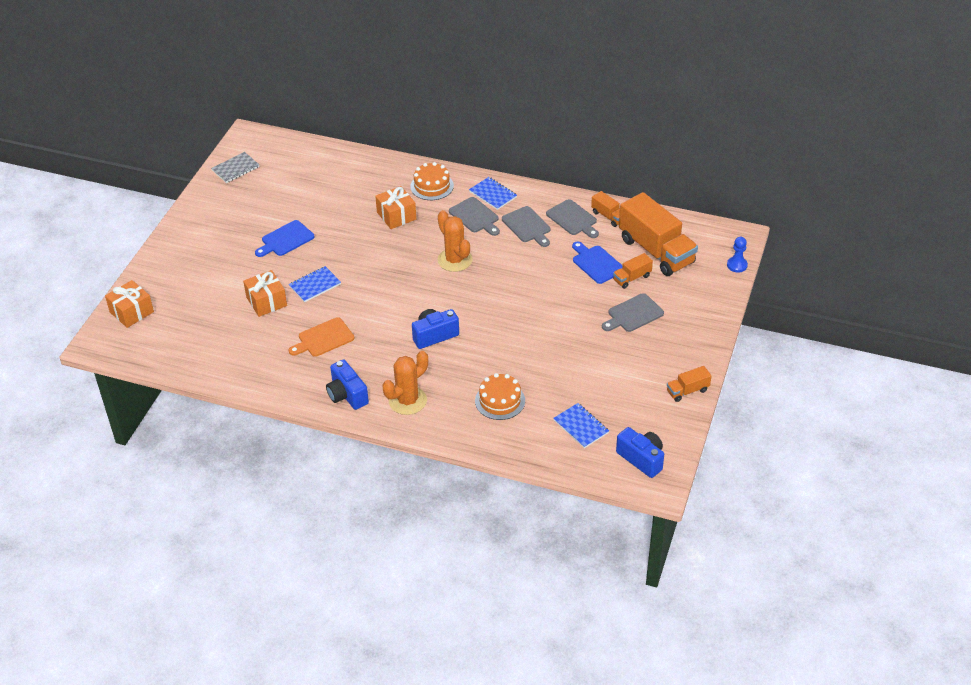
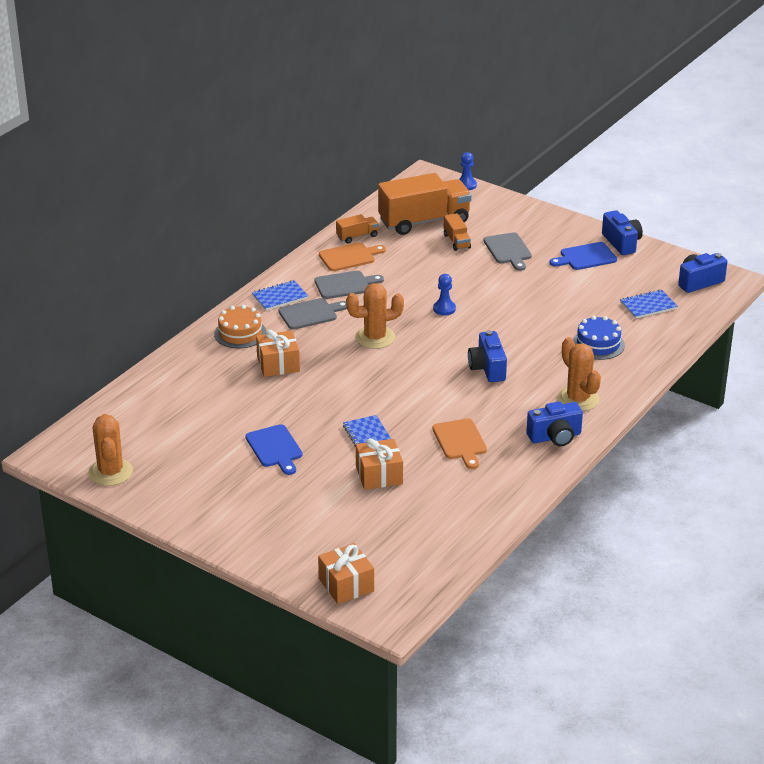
camera: 75 degrees left, 10 degrees down
grey notebook [211,152,260,183] -> orange cactus [88,414,133,486]
orange cake [475,373,525,420] -> blue cake [573,316,625,360]
grey cutting board [546,199,599,238] -> orange cutting board [319,242,386,271]
blue cutting board [572,242,623,284] -> blue cutting board moved to [549,242,617,270]
orange truck [667,366,711,402] -> blue camera [602,210,643,255]
none -> blue pawn [433,274,456,315]

